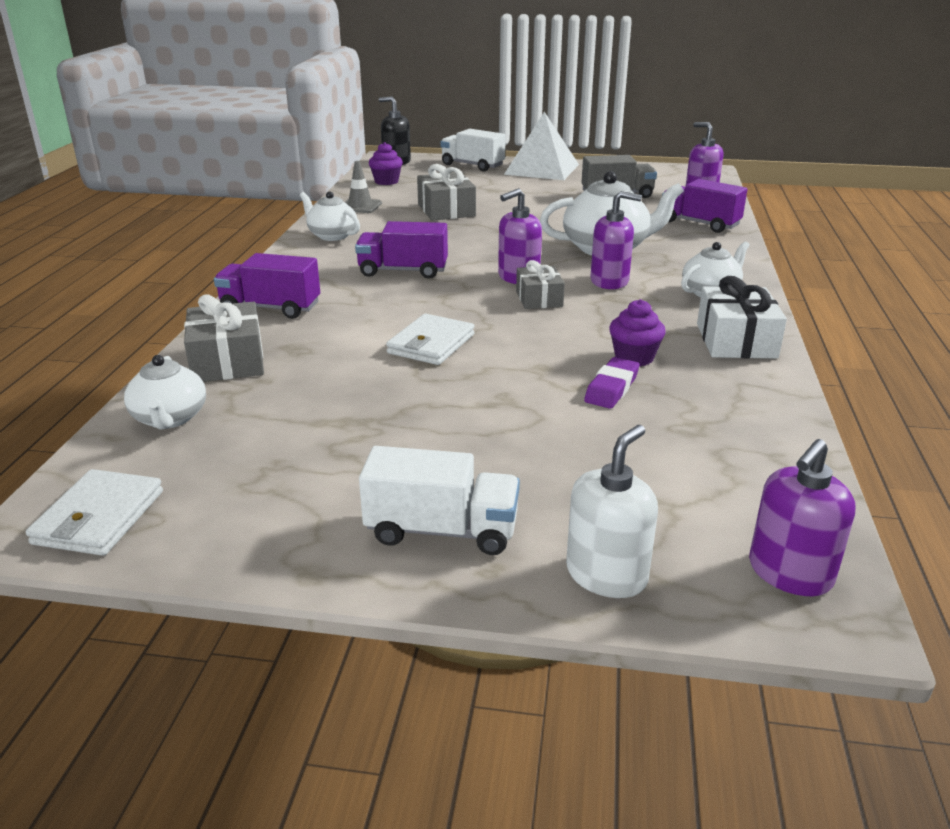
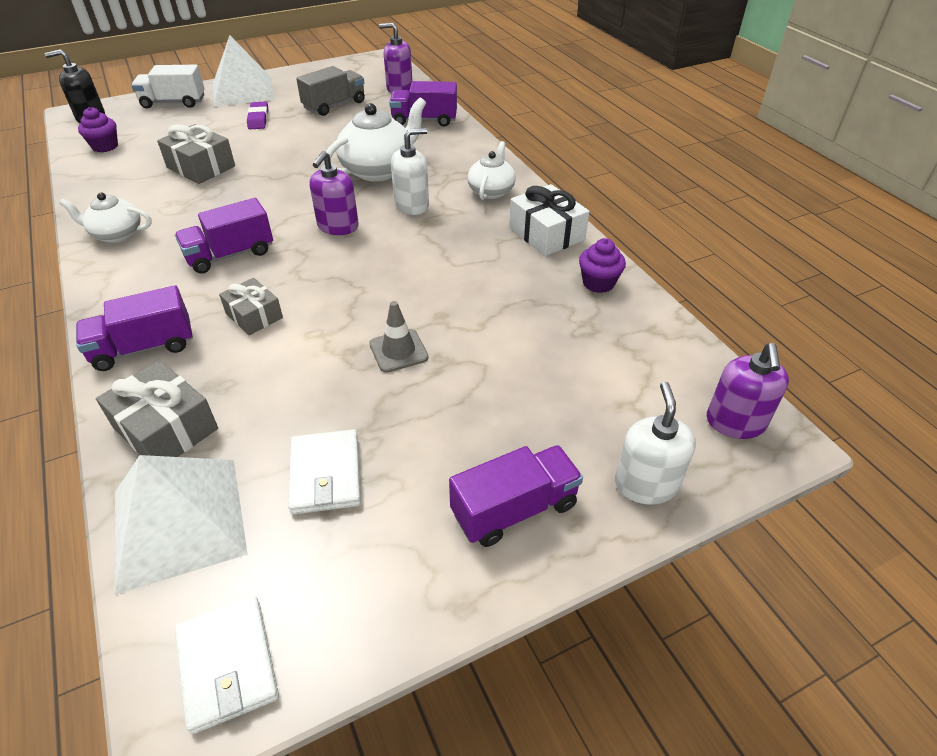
camera: 35 degrees left, 15 degrees up
white teapot [124,355,206,429] -> white pyramid [114,455,248,595]
grey traffic cone [345,161,382,213] -> grey traffic cone moved to [369,301,429,373]
white truck [359,446,520,555] -> purple truck [449,445,583,547]
white wallet [386,314,475,365] -> white wallet moved to [288,429,361,515]
grey gift [516,260,565,309] -> grey gift moved to [219,278,283,335]
purple eraser [584,357,639,409] -> purple eraser moved to [247,102,269,129]
purple soap dispenser [590,191,642,289] -> white soap dispenser [391,128,429,215]
purple cupcake [609,299,666,367] -> purple cupcake moved to [579,238,626,293]

